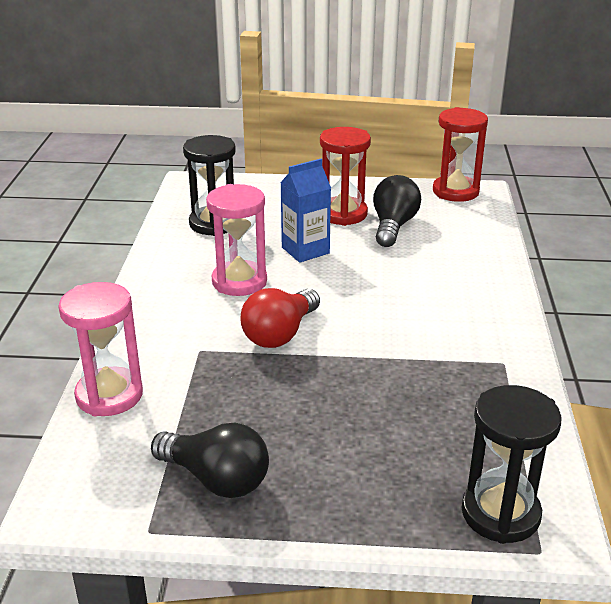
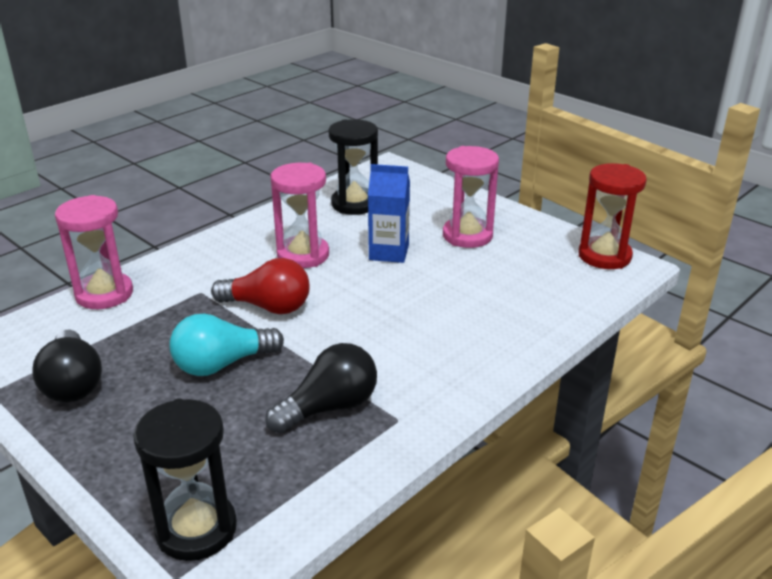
camera: 40 degrees right, 0 degrees up
red light bulb [241,288,320,348] -> red light bulb turned 150 degrees counterclockwise [211,258,309,314]
red hourglass [320,127,371,226] -> pink hourglass [443,146,499,248]
black light bulb [373,175,421,247] -> black light bulb moved to [265,343,377,434]
none -> turquoise light bulb [169,314,284,376]

